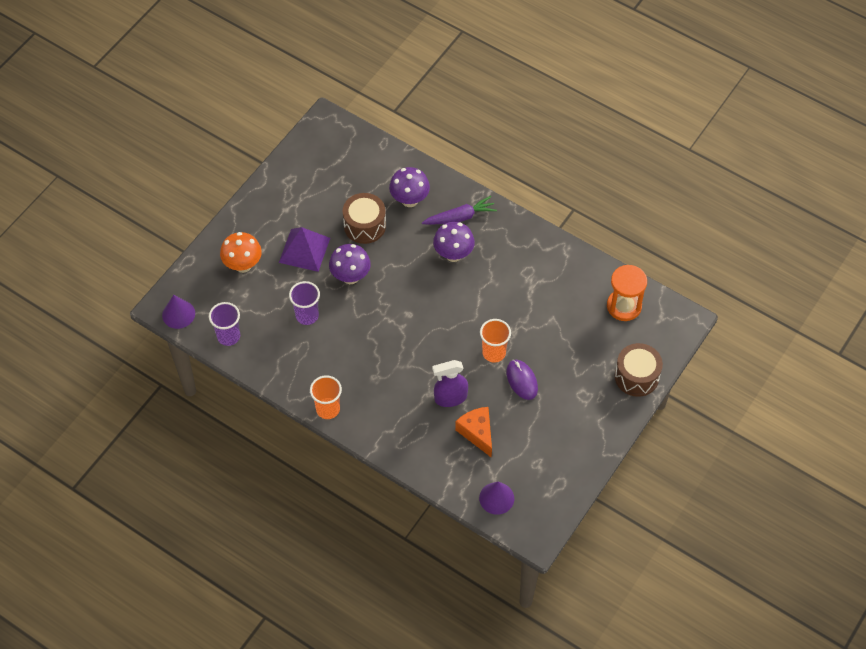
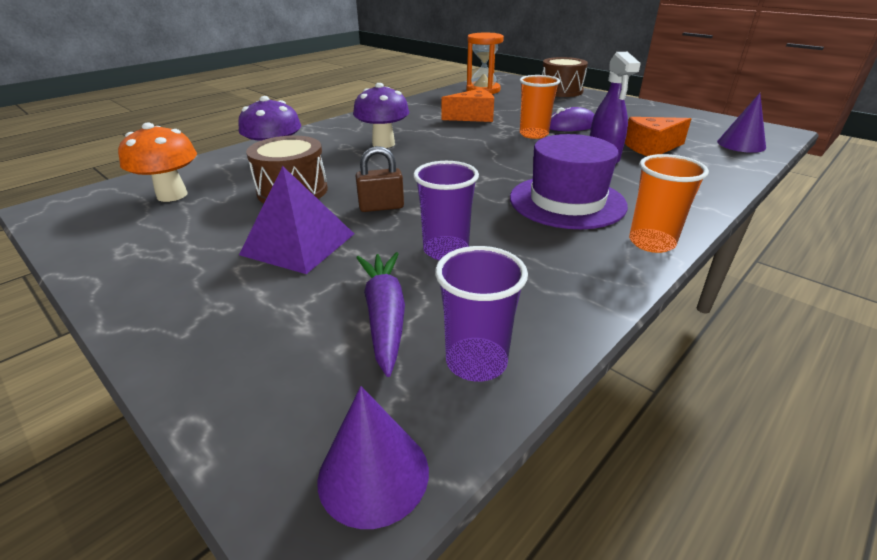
camera: 80 degrees left, 25 degrees down
orange mushroom [220,232,262,273] -> orange mushroom moved to [118,123,197,202]
purple mushroom [329,244,371,284] -> brown padlock [356,146,404,212]
purple carrot [422,196,497,225] -> purple carrot moved to [356,252,405,377]
none -> orange cheese [441,88,494,122]
none -> purple hat [510,134,628,229]

